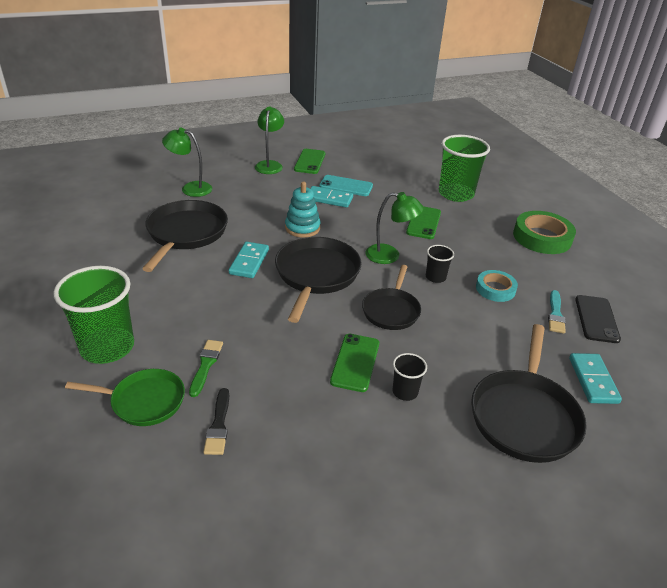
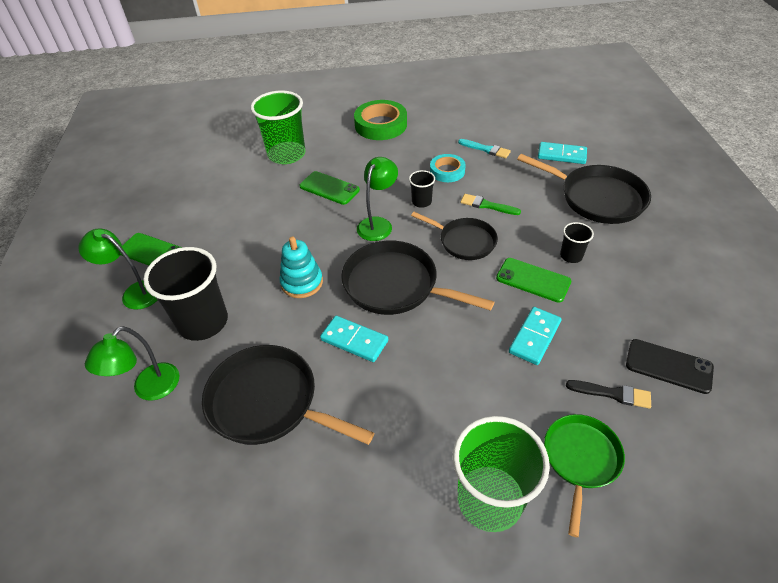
camera: 70 degrees left, 10 degrees up
green brush [189,340,223,397] -> green brush moved to [460,194,521,215]
turquoise domino [310,186,353,208] -> turquoise domino moved to [509,307,562,365]
turquoise phone [319,175,373,196] -> none
black phone [575,295,621,343] -> black phone moved to [626,339,714,394]
none -> black cup [143,247,228,341]

